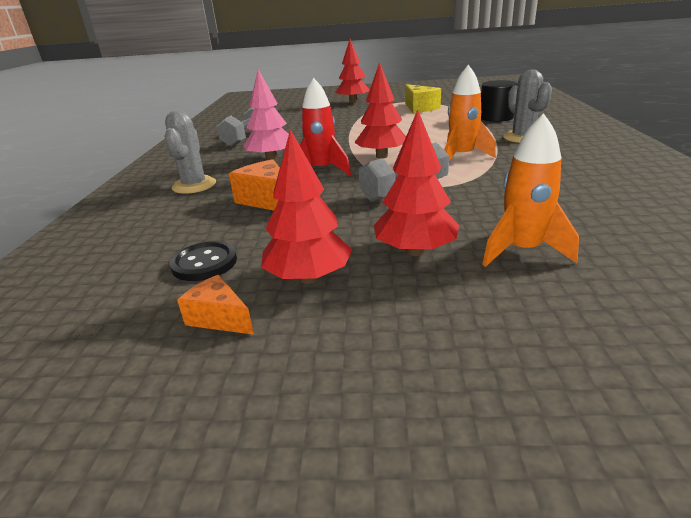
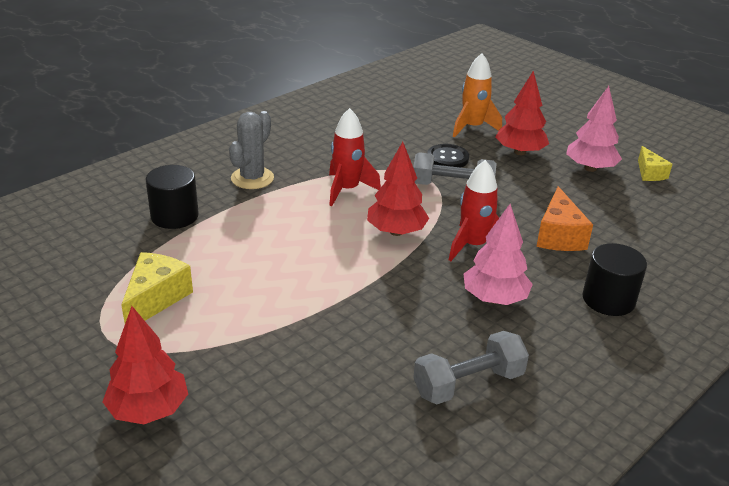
camera: 140 degrees left, 5 degrees up
grey cactus [165,111,216,194] -> black cylinder [583,243,647,316]
black button [170,241,237,281] -> black button moved to [427,144,469,168]
orange cheese [177,275,254,335] -> yellow cheese [638,146,672,181]
red tree [261,129,352,284] -> pink tree [566,86,622,172]
orange rocket [444,65,496,161] -> red rocket [329,108,381,206]

